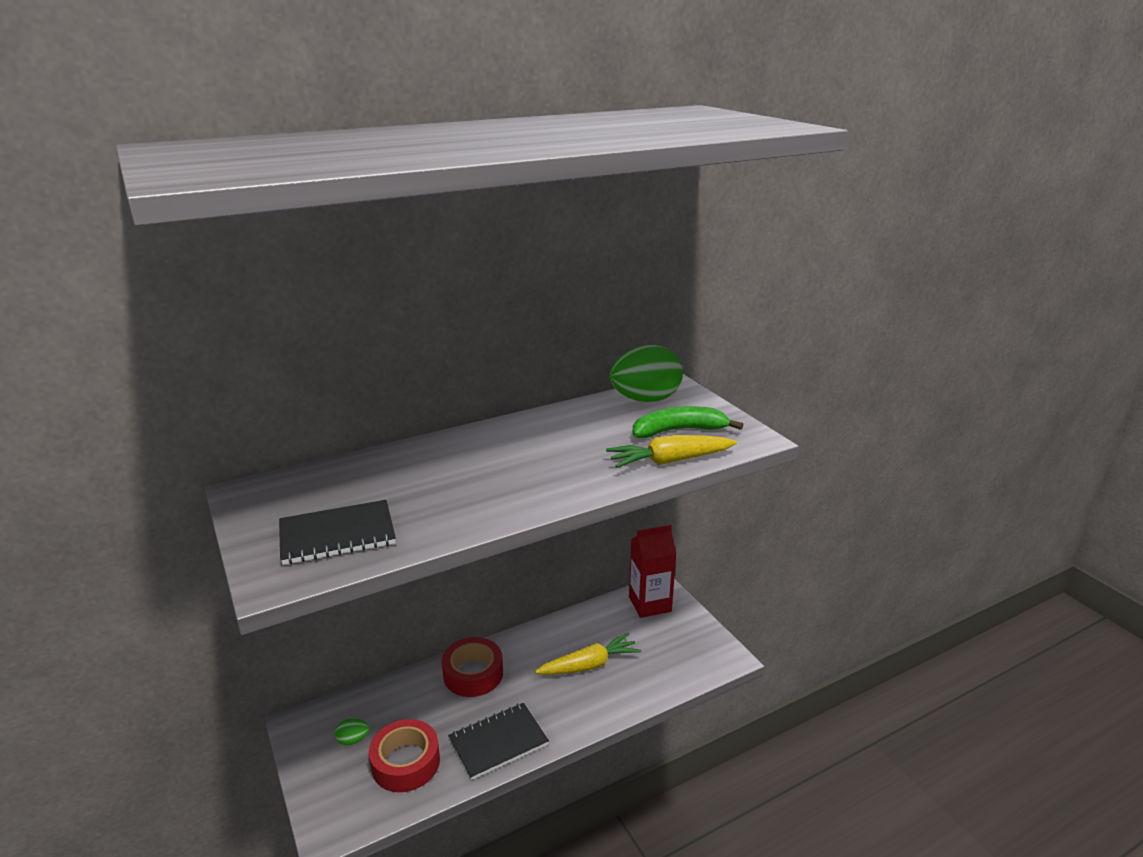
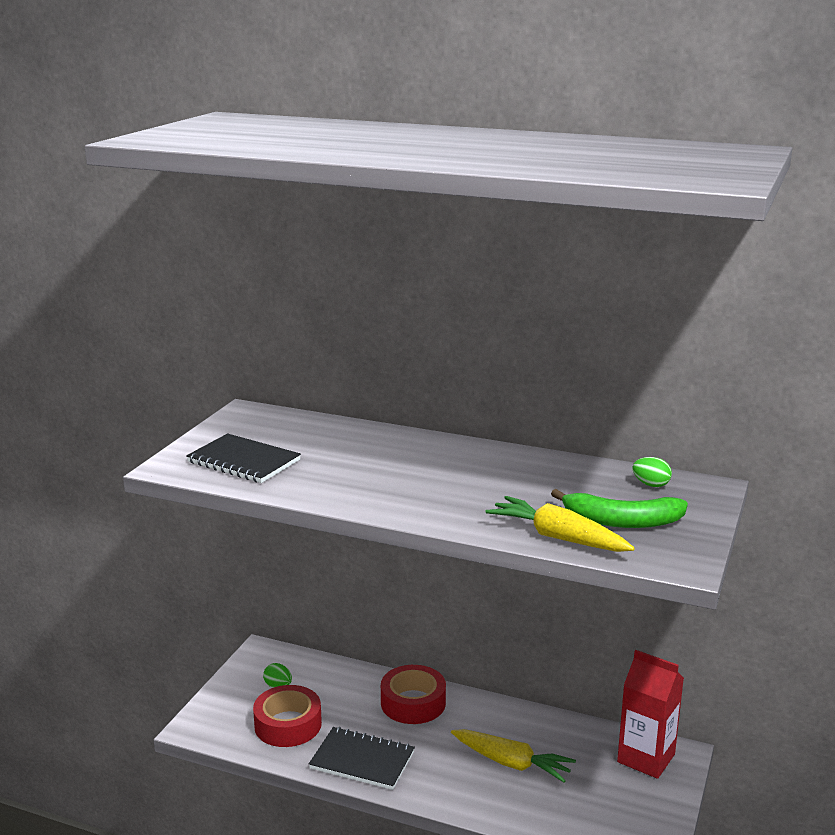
camera: 50 degrees right, 5 degrees down
green egg [609,345,683,402] -> green egg [632,457,672,487], size x0.42
green banana [633,406,743,438] -> green banana turned 150 degrees clockwise [551,489,688,528]

